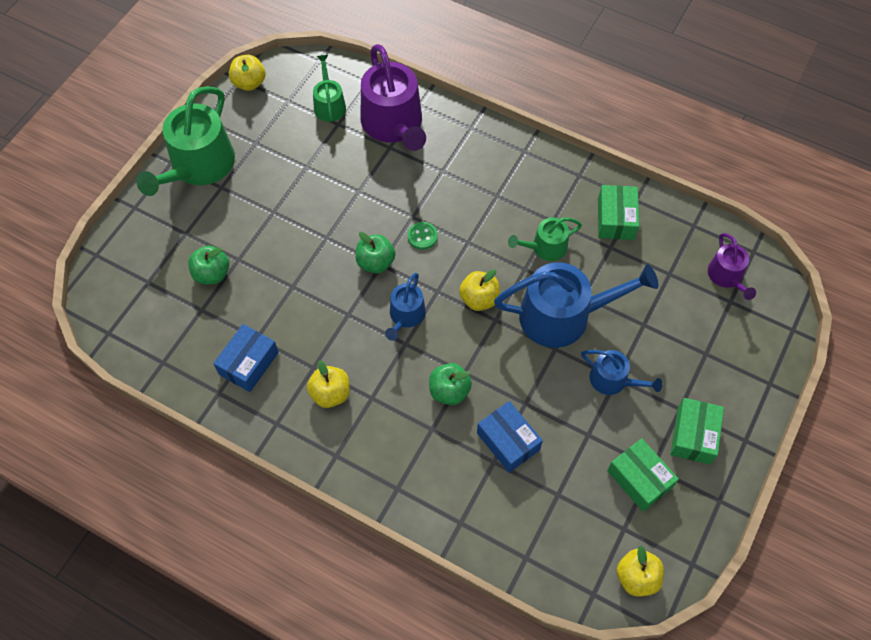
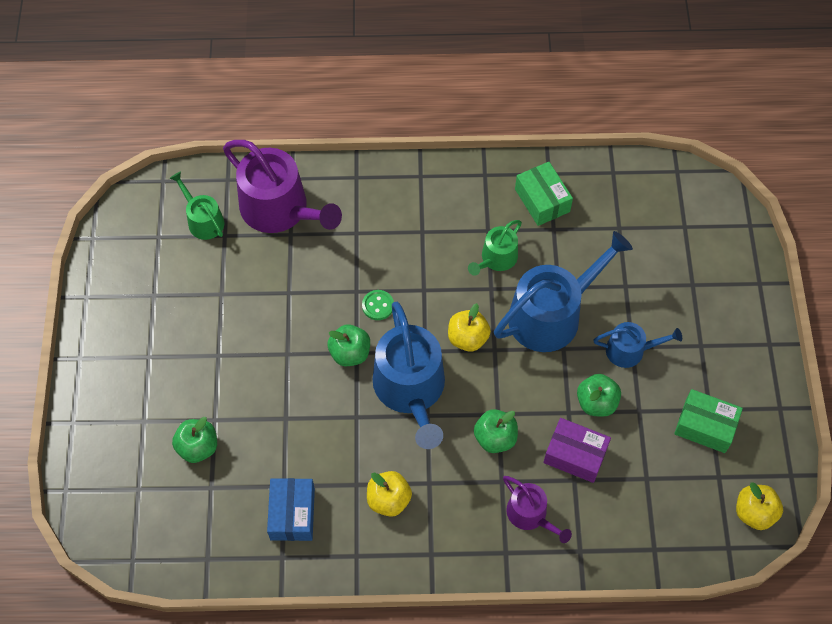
camera: 30 degrees left, 0 degrees up
green watering can [137,86,235,196] -> none
yellow apple [229,55,265,91] -> none
blue watering can [385,273,426,341] -> blue watering can [373,302,445,449], size x1.90
blue box [477,401,543,473] -> purple box [543,418,611,483]
green box [671,398,724,464] -> none
purple watering can [708,233,756,300] -> purple watering can moved to [503,476,572,543]
none -> green apple [577,374,621,417]

